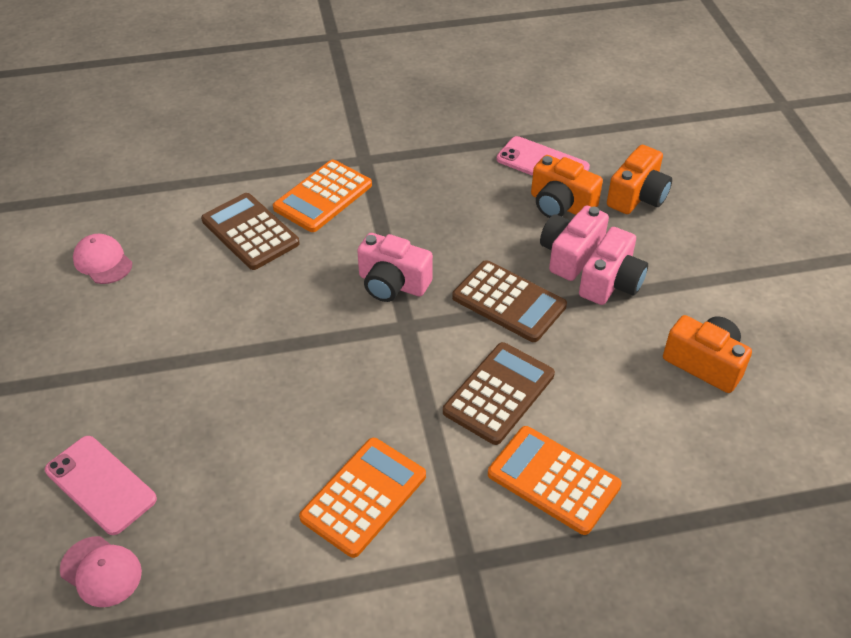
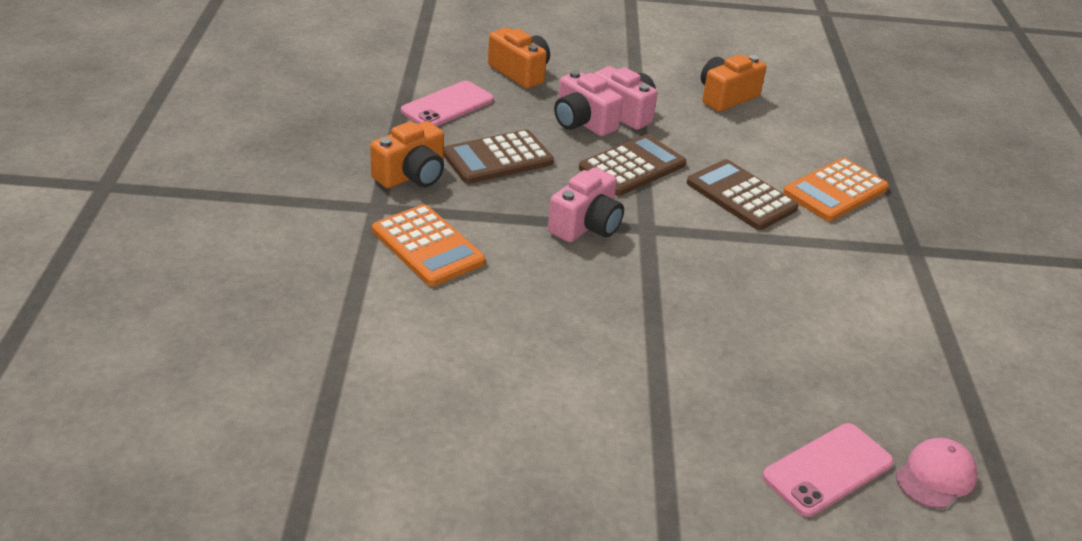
camera: 80 degrees left, 10 degrees down
pink cap [73,234,132,284] -> none
brown calculator [201,193,300,270] -> brown calculator moved to [444,130,554,184]
orange calculator [299,438,426,558] -> none
orange camera [531,155,603,218] -> orange camera moved to [370,121,444,188]

